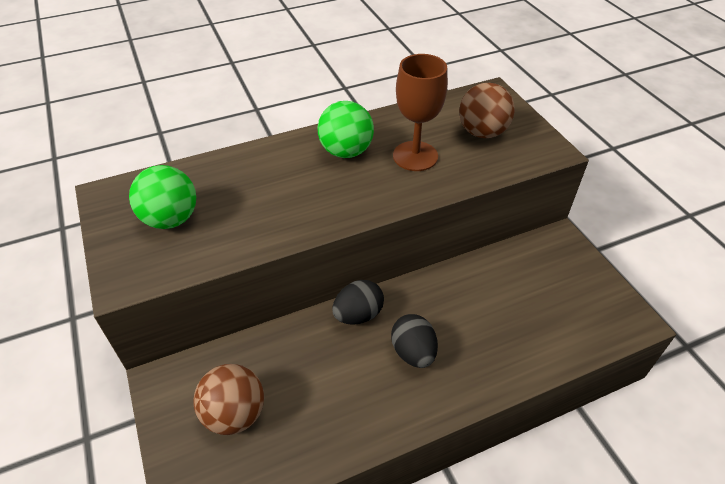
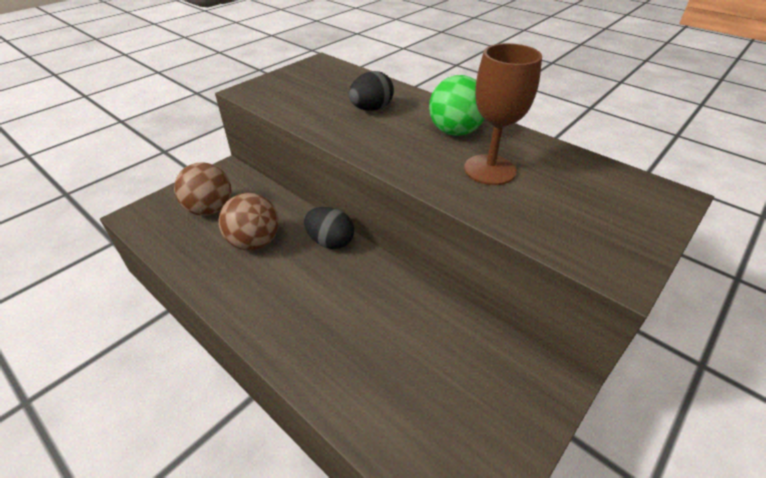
camera: 65 degrees right, 5 degrees down
green ball [129,165,196,229] -> none
black egg [391,314,438,368] -> black egg moved to [349,71,394,111]
brown ball [459,83,515,138] -> brown ball moved to [219,193,279,251]

